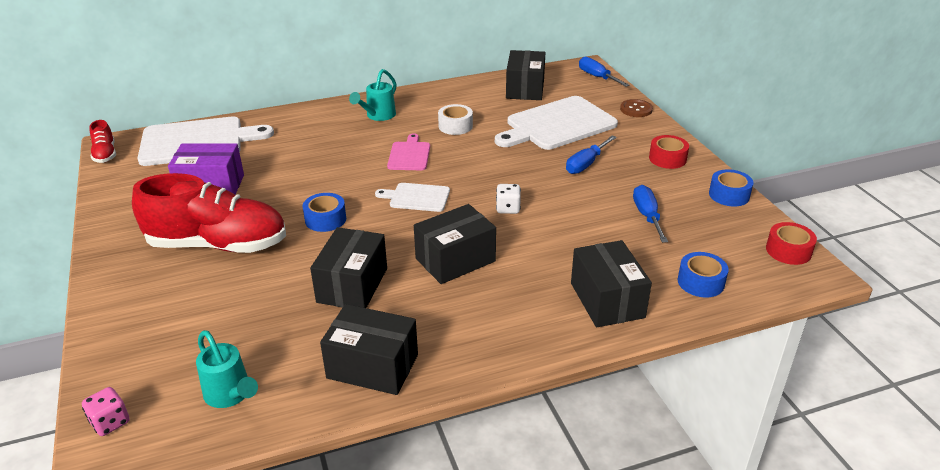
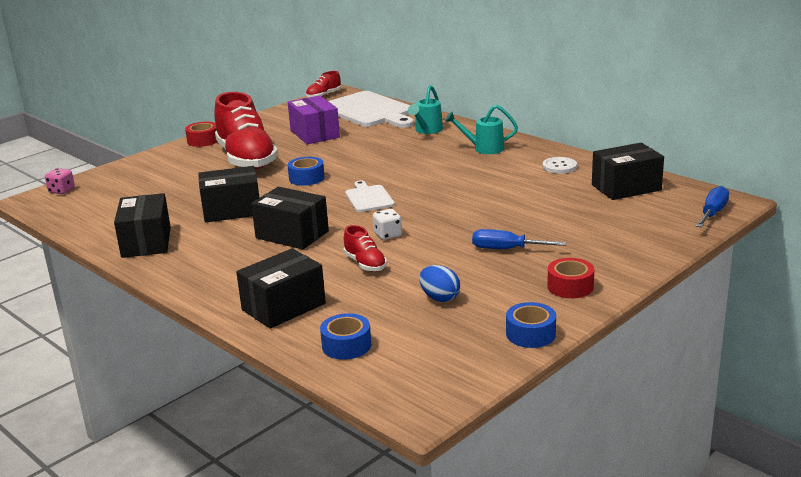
camera: 65 degrees right, 10 degrees down
turquoise watering can [196,330,258,408] -> turquoise watering can moved to [408,85,443,134]
pink cutting board [387,133,430,170] -> none
white tape [438,104,473,135] -> none
white cutting board [495,96,618,150] -> none
brown button [620,99,653,117] -> none
blue screwdriver [633,185,668,243] -> blue egg [419,265,460,302]
red tape [766,222,817,265] -> red tape moved to [185,122,217,147]
none -> red shoe [343,225,387,272]
none -> white button [542,157,577,174]

